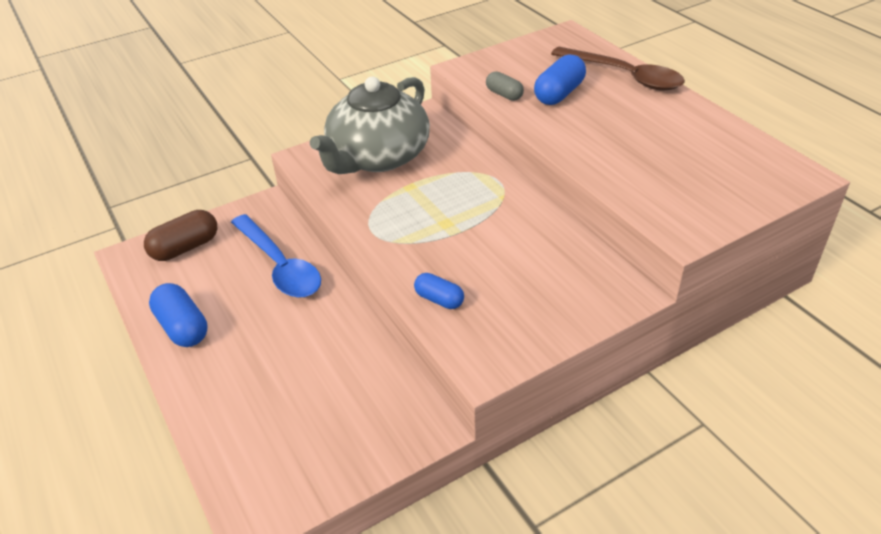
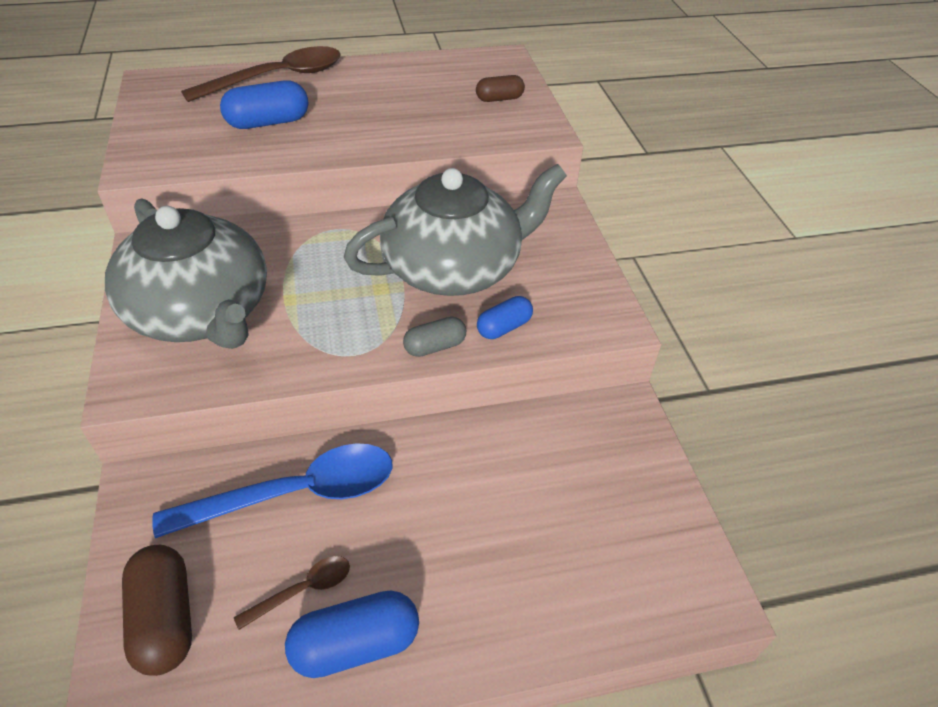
camera: 75 degrees left, 5 degrees up
grey capsule [486,71,524,101] -> grey capsule moved to [403,317,466,357]
blue capsule [534,54,586,105] -> blue capsule turned 75 degrees counterclockwise [220,80,309,129]
none -> brown spoon [234,556,350,630]
none -> grey teapot [344,164,567,296]
none -> brown capsule [476,75,525,102]

